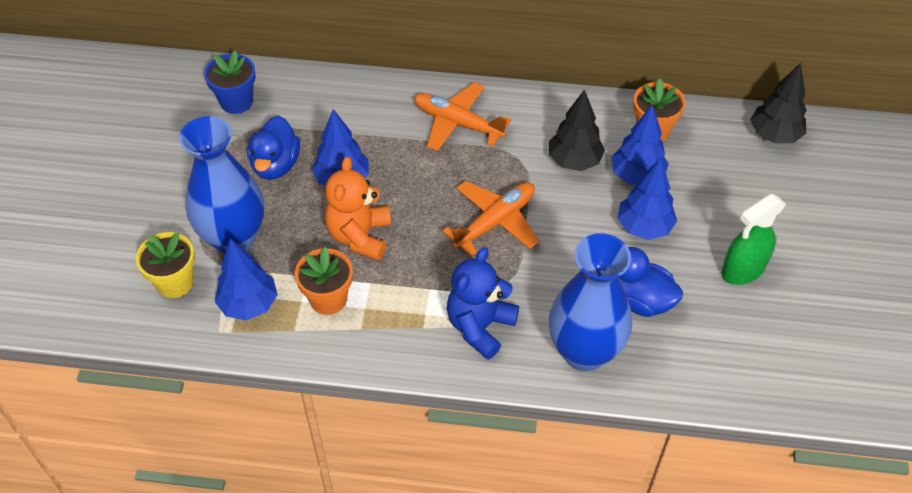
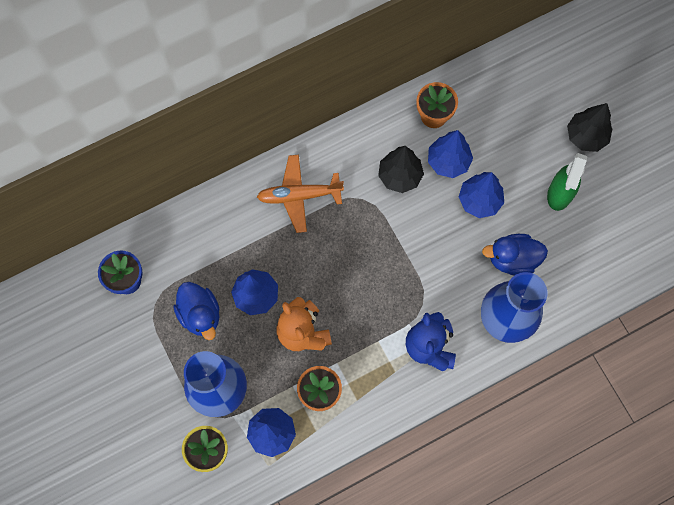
camera: 35 degrees left, 20 degrees up
orange plane [442,181,540,256] -> none
black tree [751,63,807,143] -> black tree moved to [567,103,612,152]

